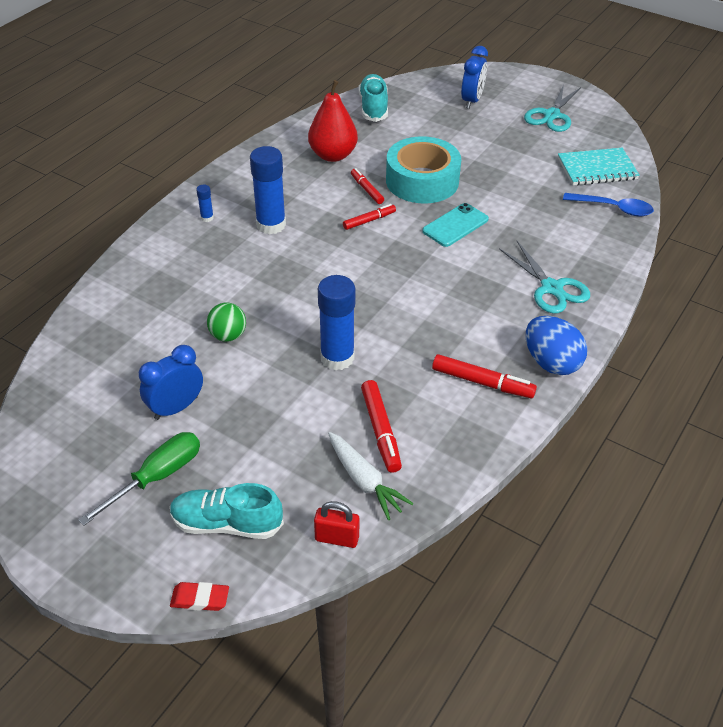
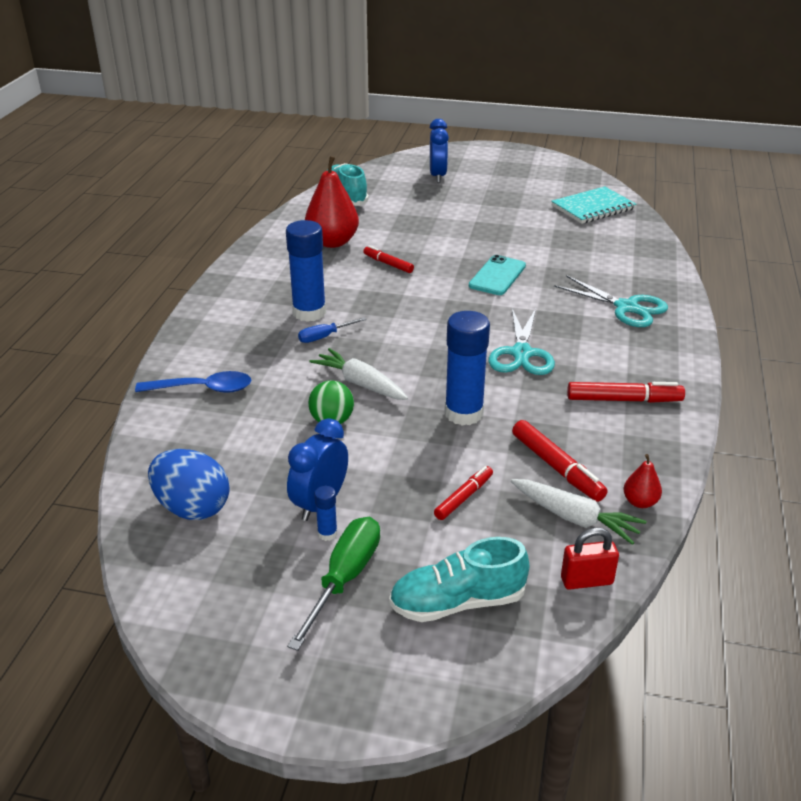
camera: 20 degrees left, 10 degrees down
red eraser [170,582,229,611] -> none
blue glue stick [196,184,214,222] -> blue glue stick moved to [314,486,337,541]
red marker [343,204,396,230] -> red marker moved to [434,466,493,520]
turquoise tape [386,136,461,203] -> none
turquoise scissors [524,84,581,132] -> turquoise scissors moved to [489,308,555,375]
blue egg [526,316,587,375] -> blue egg moved to [148,449,230,520]
blue spoon [563,193,654,216] -> blue spoon moved to [135,371,251,393]
none -> blue screwdriver [298,317,366,343]
none -> white carrot [310,348,408,400]
none -> red pear [624,454,662,508]

